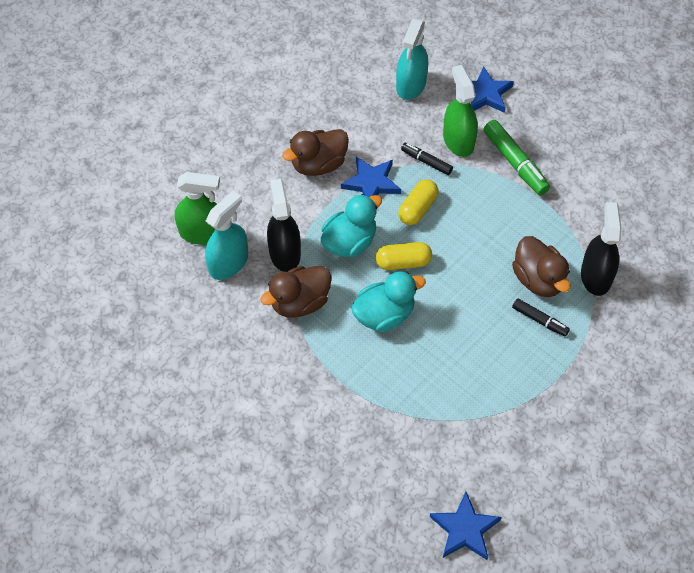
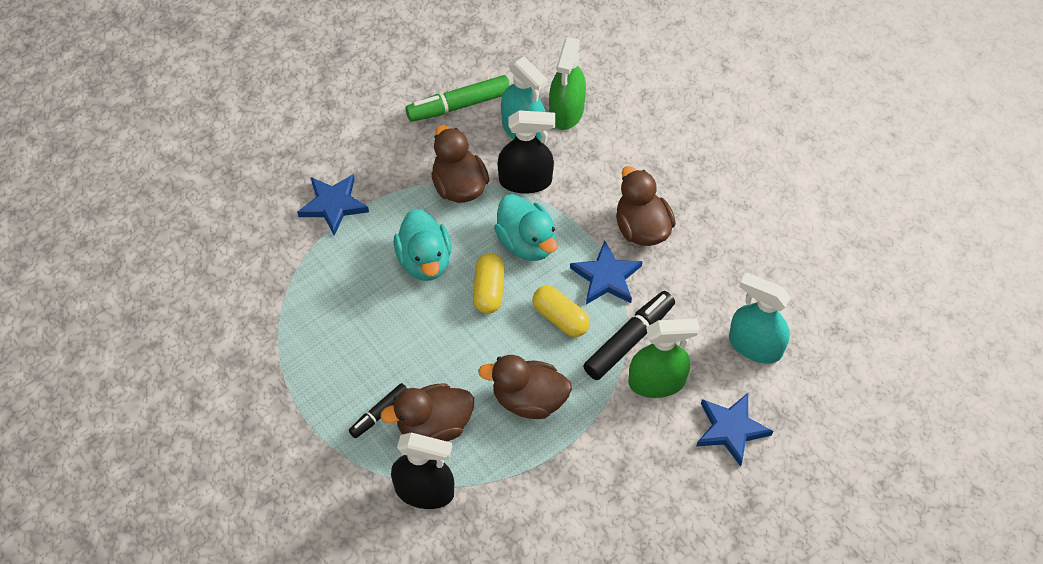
camera: 100 degrees right, 0 degrees up
black marker [401,143,453,175] -> black marker [583,291,675,380], size x1.69
blue star [430,492,502,560] -> blue star moved to [297,174,369,236]
green marker [483,120,550,195] -> green marker moved to [405,75,510,122]
none -> brown duck [478,355,572,419]

